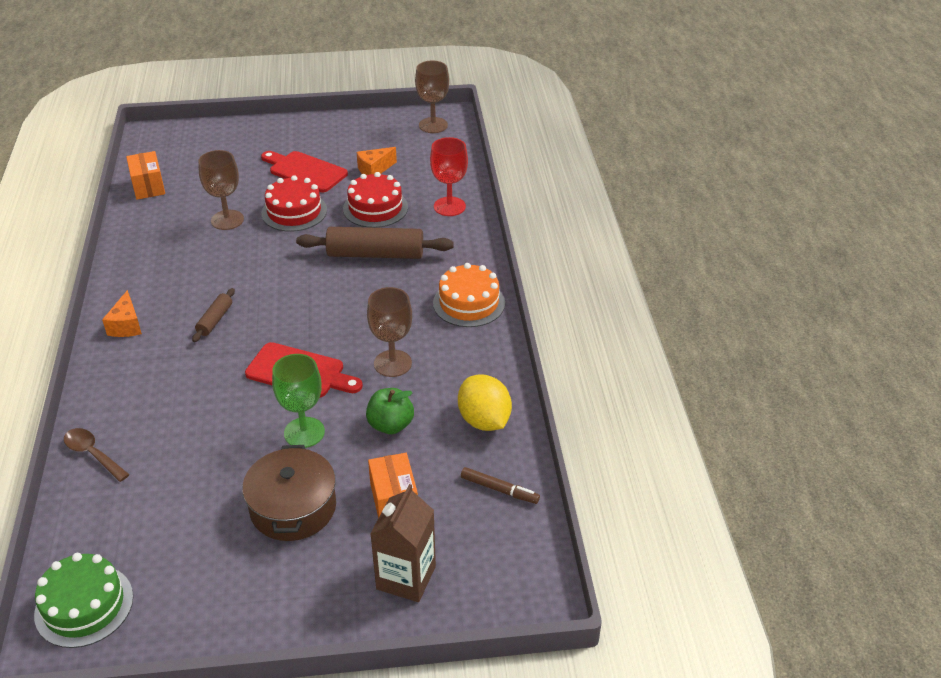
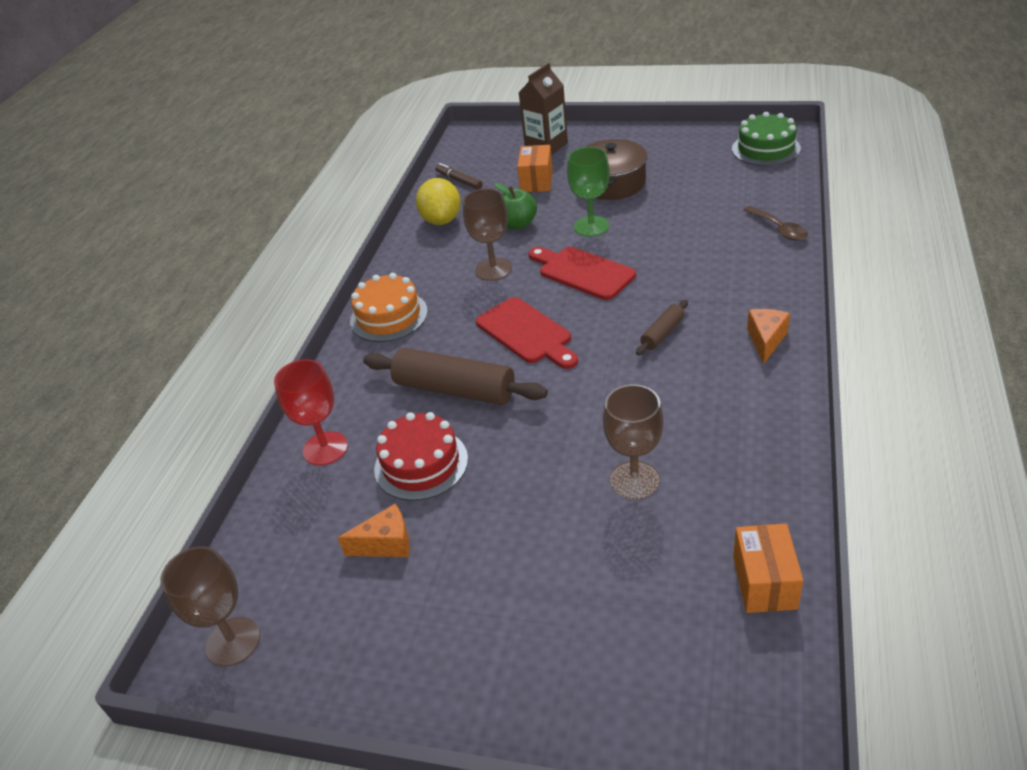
camera: 155 degrees left, 0 degrees up
red cutting board [261,151,348,192] -> red cutting board moved to [476,297,578,369]
red cake [261,175,327,232] -> none

